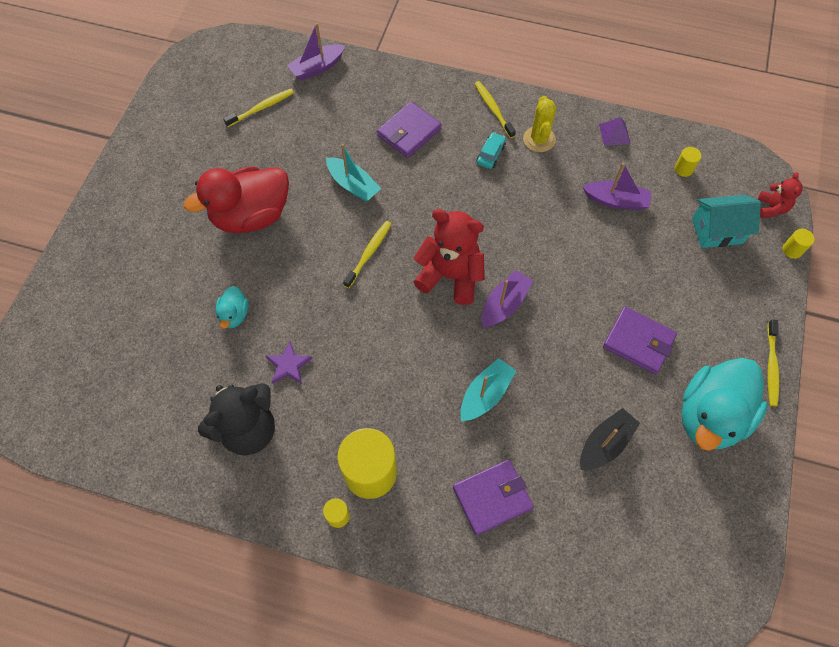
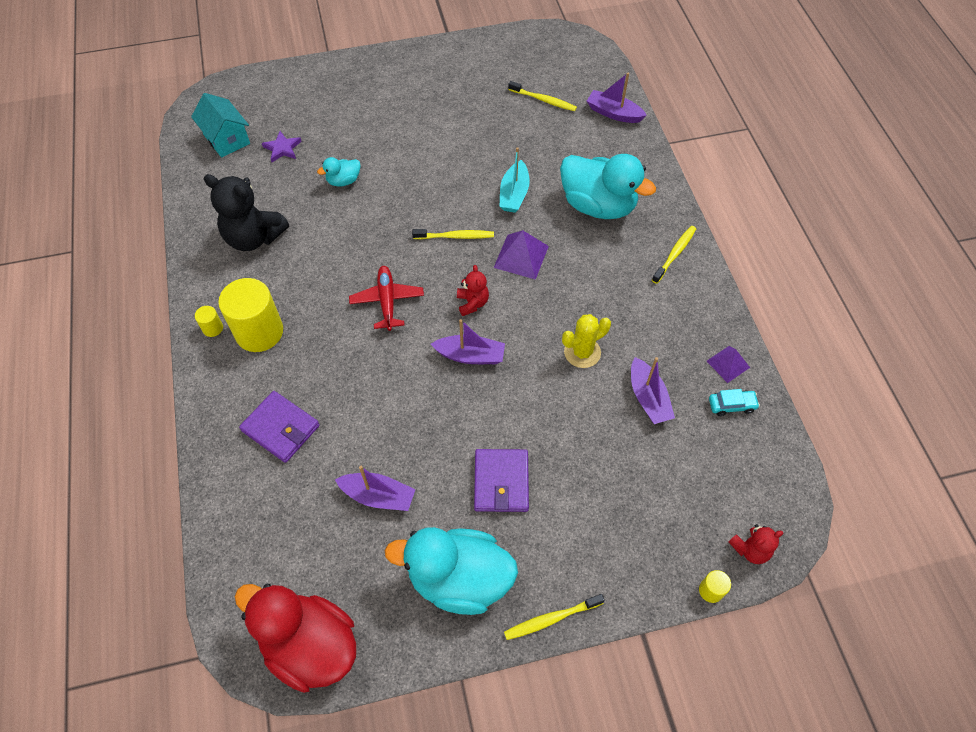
camera: 60 degrees right, 5 degrees down
red duck [184,167,289,233] -> red duck moved to [235,584,356,693]
purple star [266,341,313,384] -> purple star moved to [262,131,302,162]
purple wallet [377,102,442,158] -> turquoise duck [560,154,656,219]
red teddy bear [414,209,485,305] -> red teddy bear [457,265,489,316], size x0.51
turquoise boat [460,358,516,421] -> none
turquoise car [477,132,506,169] -> turquoise car moved to [709,389,760,416]
yellow cactus [523,96,556,152] -> yellow cactus moved to [562,314,611,368]
black boat [580,408,640,470] -> purple boat [335,466,416,511]
yellow cylinder [675,147,701,177] -> none
turquoise house [692,195,761,248] -> turquoise house moved to [191,93,250,158]
none -> red plane [349,266,424,331]
none -> purple pyramid [494,230,549,280]

